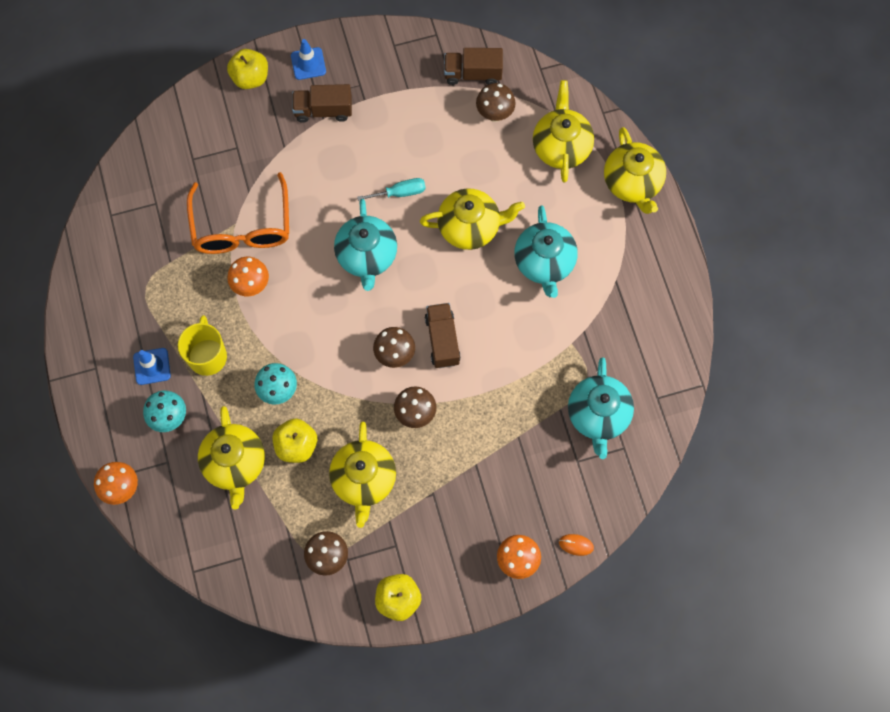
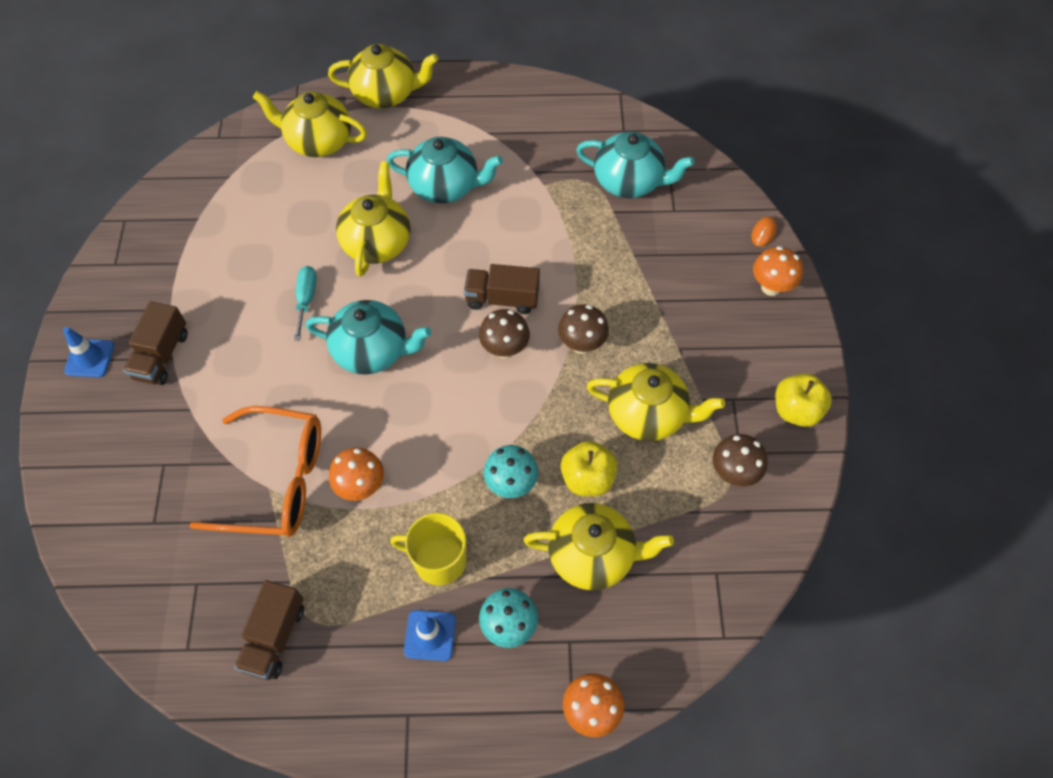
camera: 75 degrees left, 10 degrees down
yellow apple [227,49,268,89] -> none
brown truck [444,48,503,85] -> brown truck moved to [234,580,304,680]
brown mushroom [476,83,516,122] -> none

